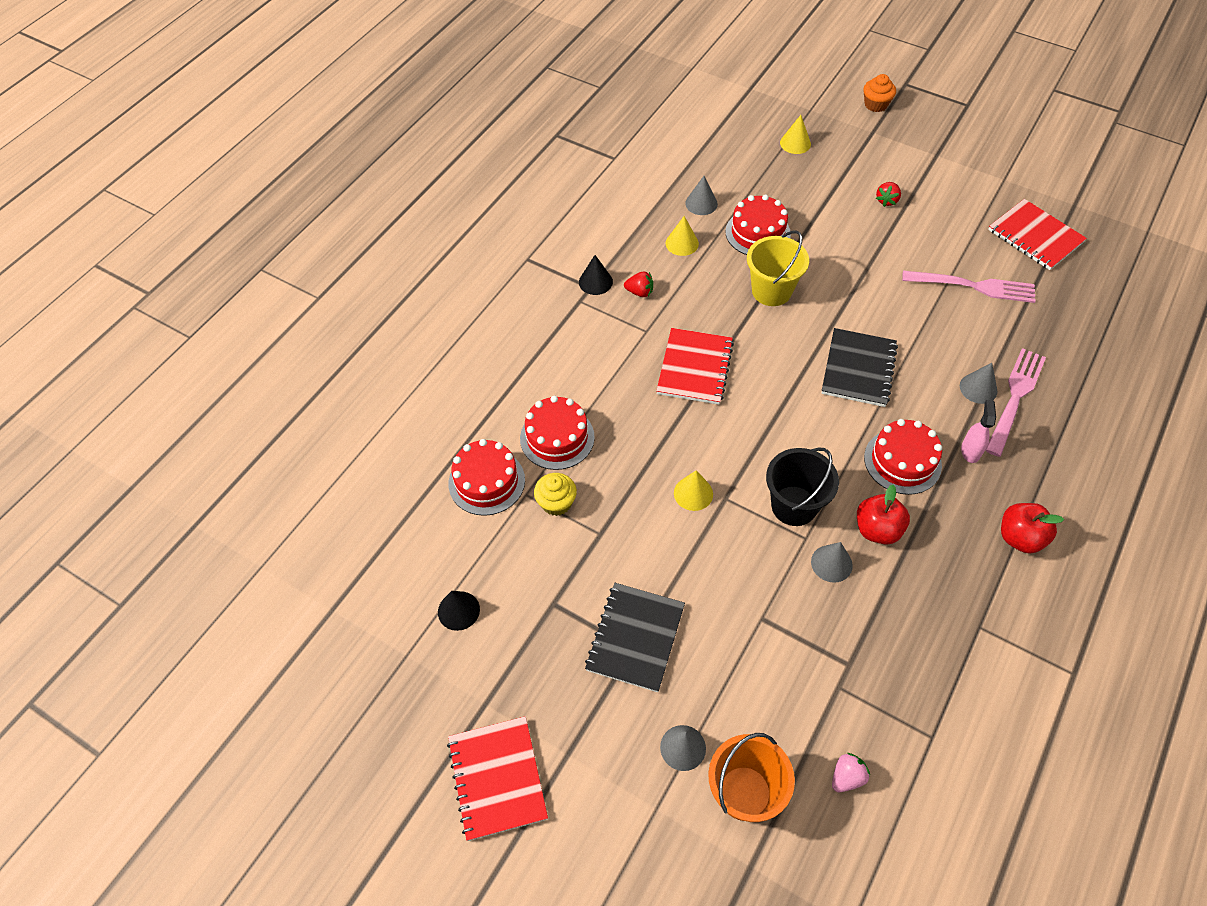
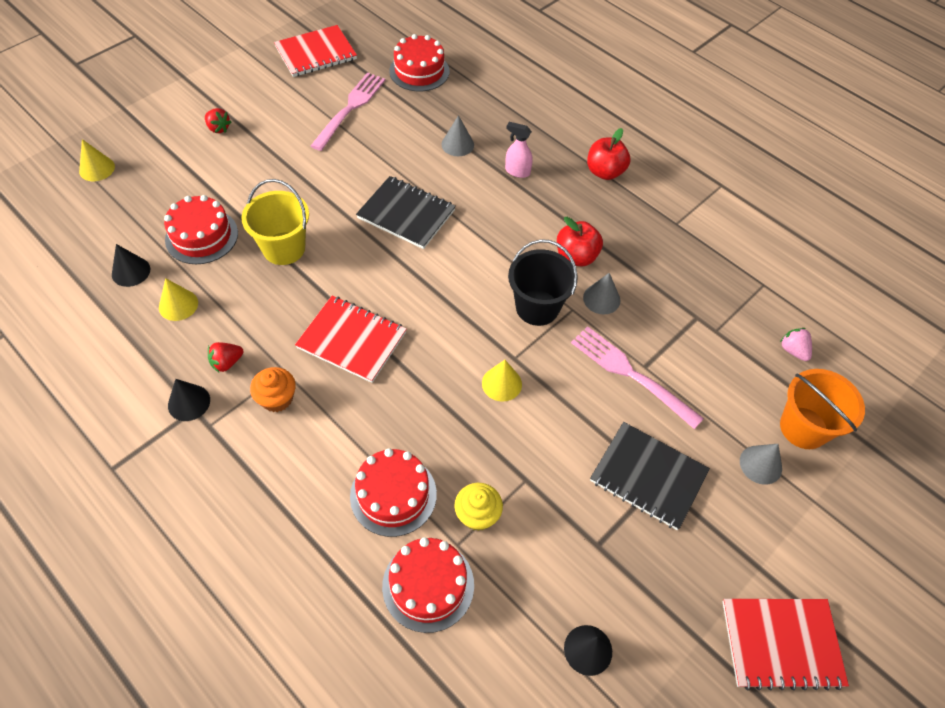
camera: 80 degrees left, 0 degrees up
red strawberry [624,272,653,297] -> red strawberry turned 150 degrees counterclockwise [208,342,244,372]
grey cone [685,176,718,215] -> black cone [112,244,150,287]
orange cupcake [863,74,896,112] -> orange cupcake moved to [250,367,296,412]
red cake [864,419,942,495] -> red cake moved to [389,34,450,91]
pink fork [985,348,1046,457] -> pink fork moved to [571,326,704,429]

